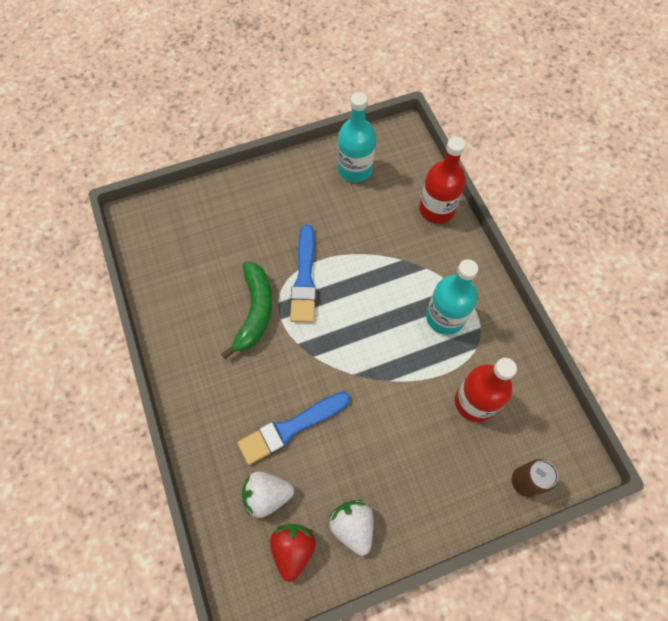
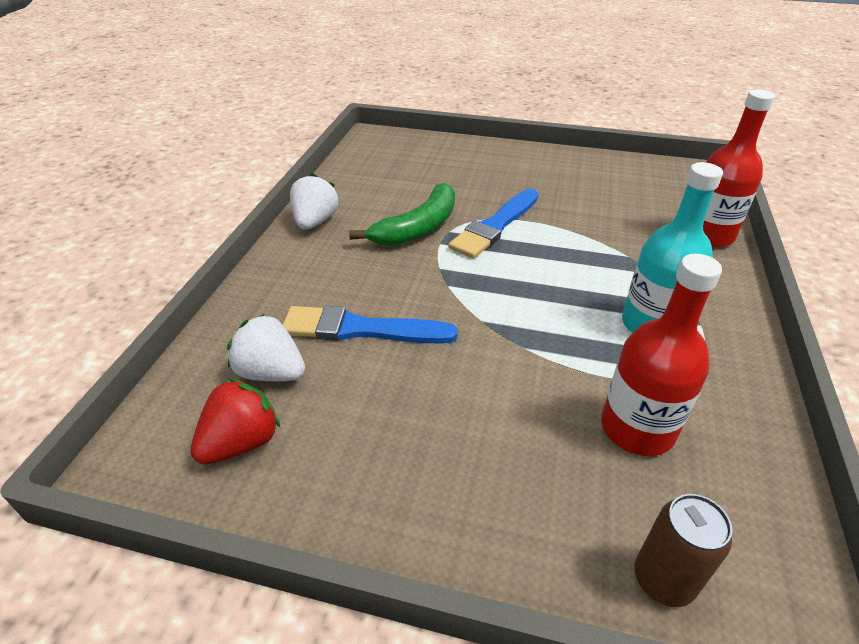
camera: 35 degrees right, 25 degrees down
white strawberry [329,500,373,556] -> white strawberry moved to [290,173,338,230]
turquoise bottle [337,92,376,182] -> none

